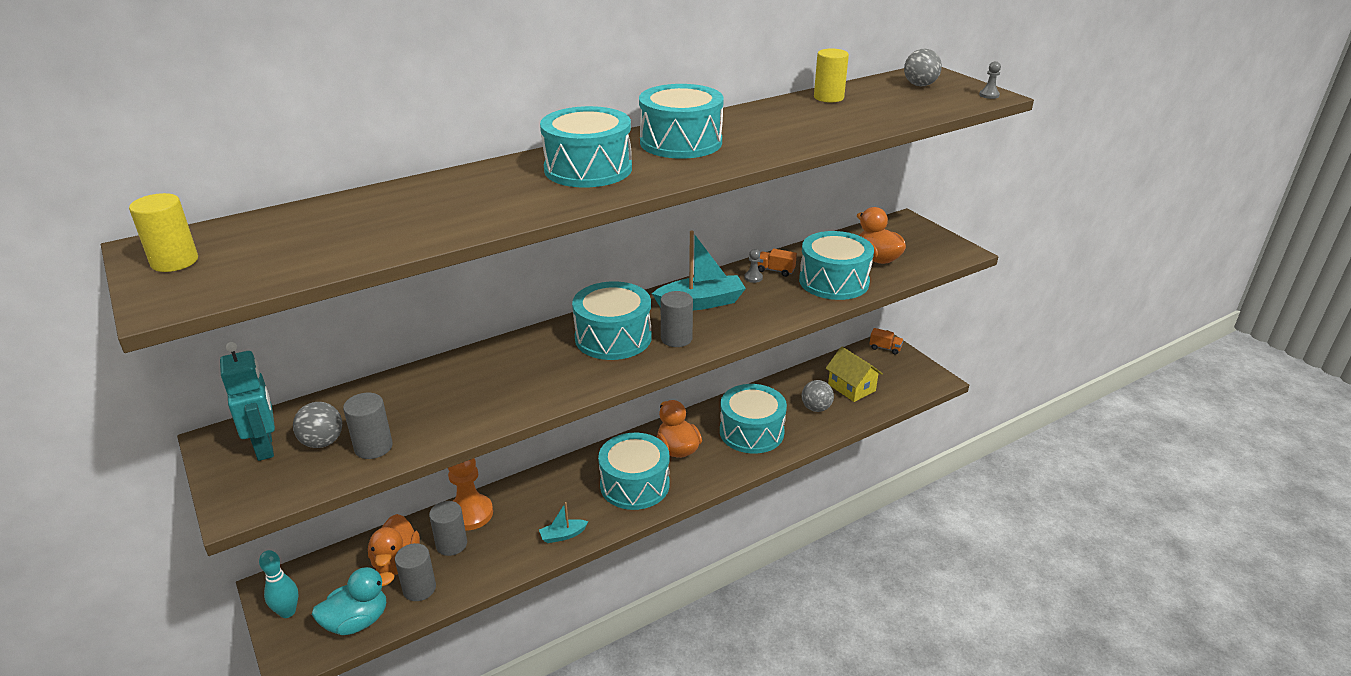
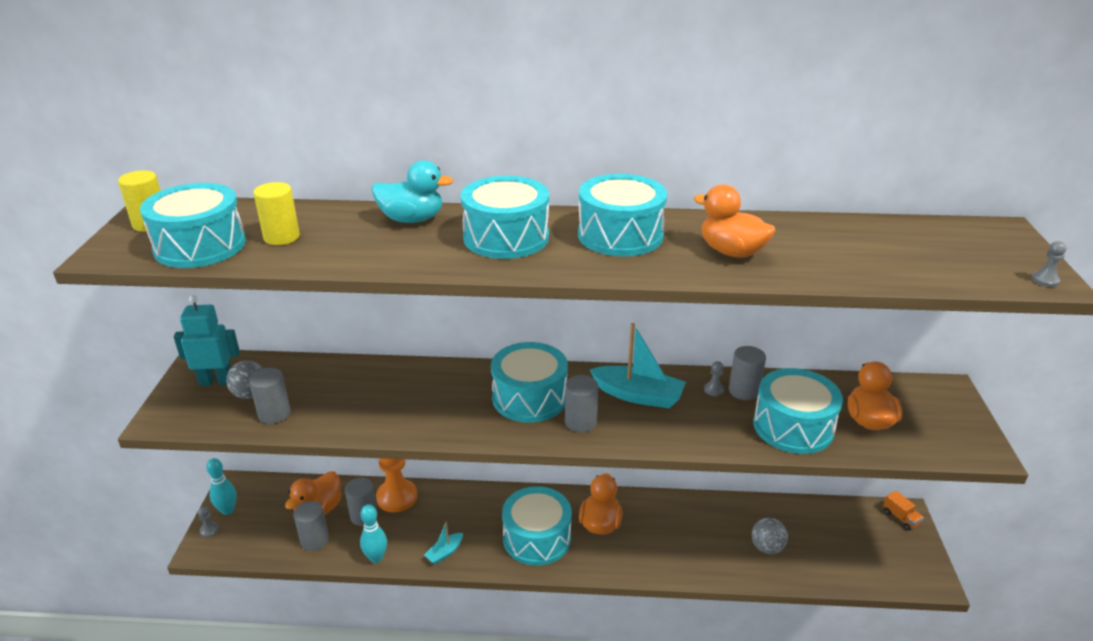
camera: 35 degrees right, 0 degrees up
turquoise robot [220,342,275,461] -> turquoise robot turned 105 degrees counterclockwise [174,295,240,386]
turquoise duck [312,567,394,635] -> turquoise duck moved to [372,160,453,223]
turquoise boat [539,502,588,543] -> turquoise boat turned 60 degrees counterclockwise [424,522,463,564]
turquoise drum [720,384,787,453] -> turquoise drum moved to [140,183,246,268]
orange truck [758,249,797,277] -> grey cylinder [729,346,766,400]
yellow cylinder [814,49,849,102] -> yellow cylinder moved to [254,182,300,245]
yellow house [826,347,883,402] -> none
grey ball [904,49,942,87] -> none
none -> grey pawn [198,507,219,537]
none -> turquoise bowling pin [360,504,387,563]
none -> orange duck [694,184,775,258]

